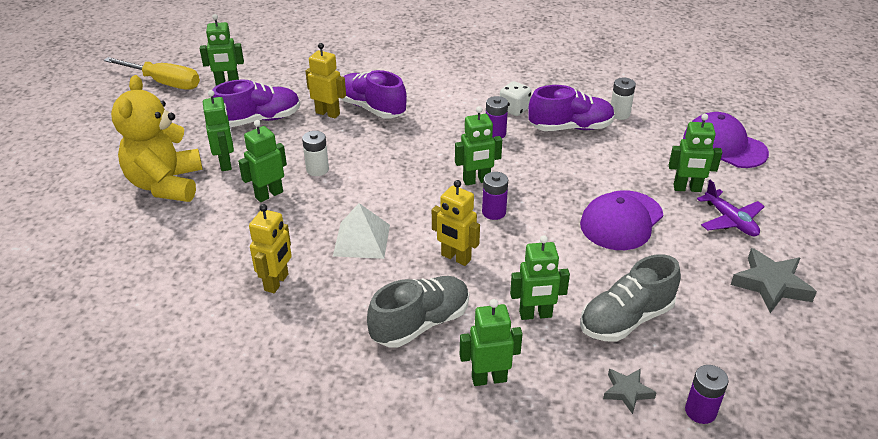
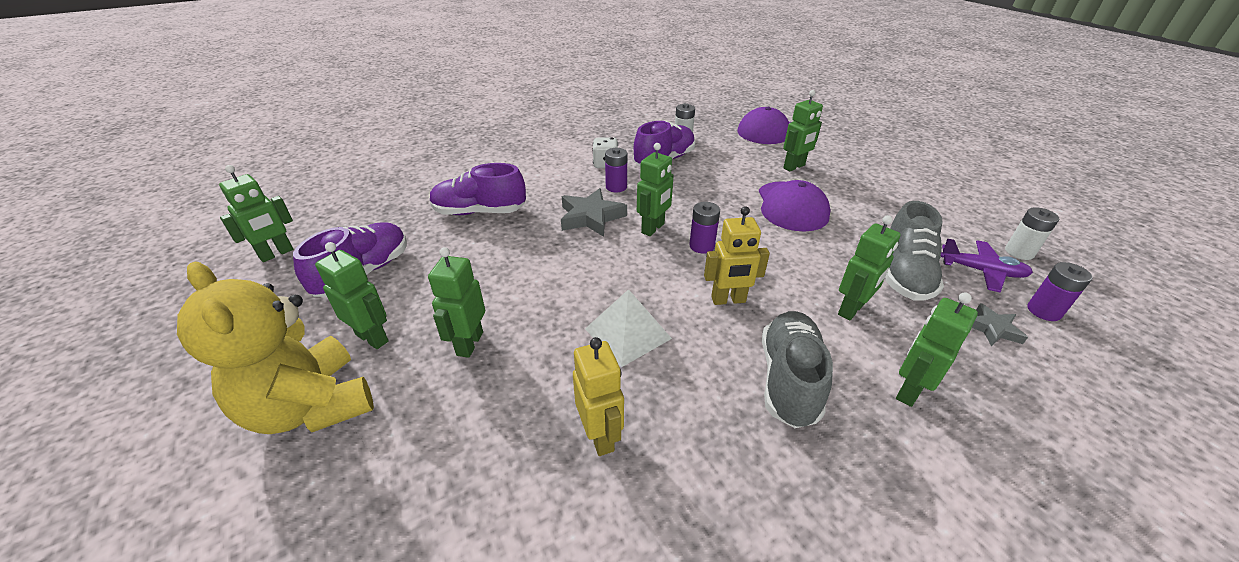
camera: 40 degrees left, 0 degrees up
yellow screwdriver [104,57,200,90] -> none
white battery [302,131,329,176] -> white battery moved to [1005,207,1059,260]
yellow robot [306,43,346,118] -> none
purple plane [697,180,765,236] -> purple plane moved to [941,239,1033,292]
grey star [731,248,817,313] -> grey star moved to [561,188,627,237]

